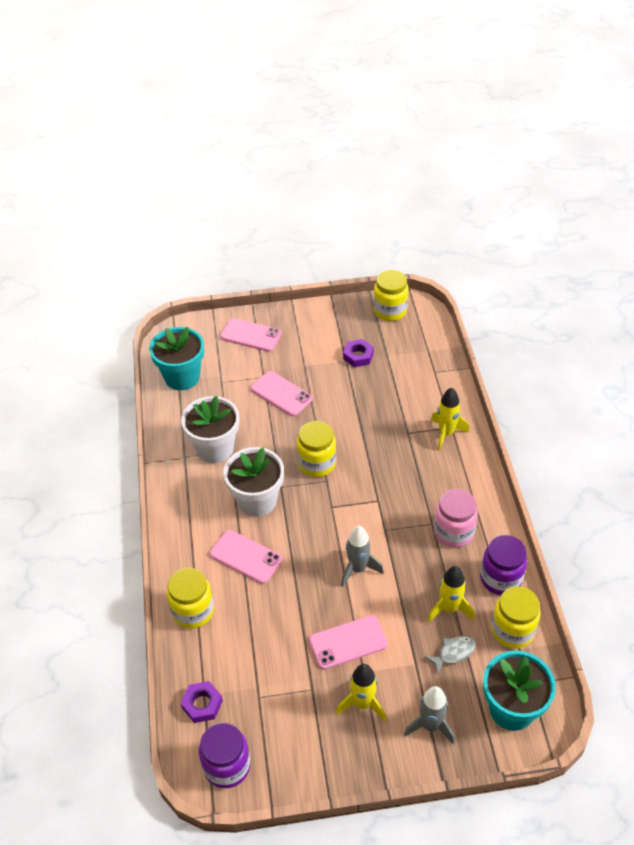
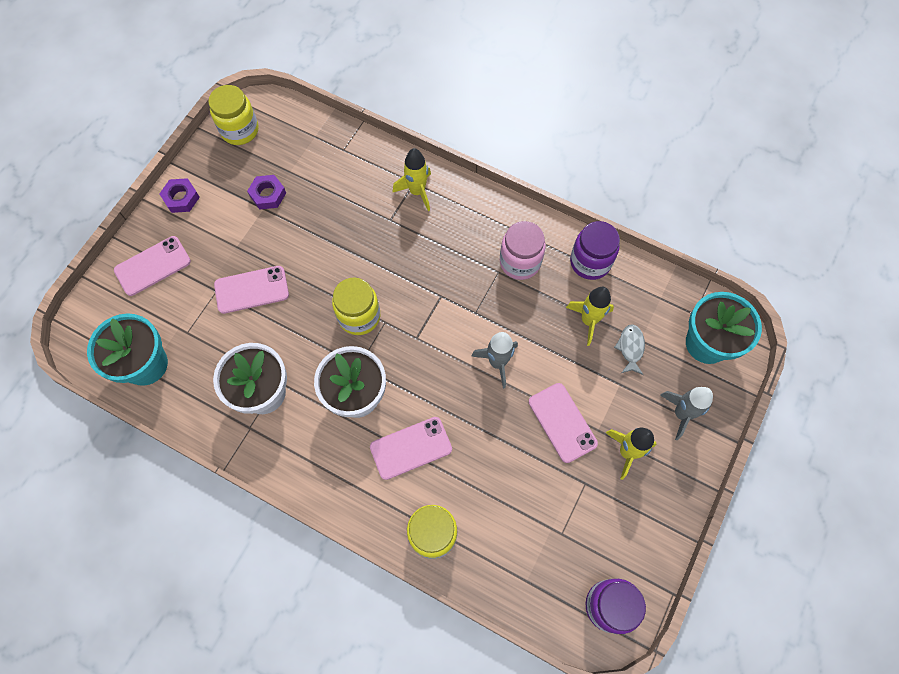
camera: 55 degrees left, 20 degrees up
purple nut [181,681,223,723] -> purple nut moved to [159,178,200,213]
pink phone [309,615,388,669] -> pink phone turned 45 degrees counterclockwise [529,383,598,463]
yellow jar [491,586,540,649] -> none

